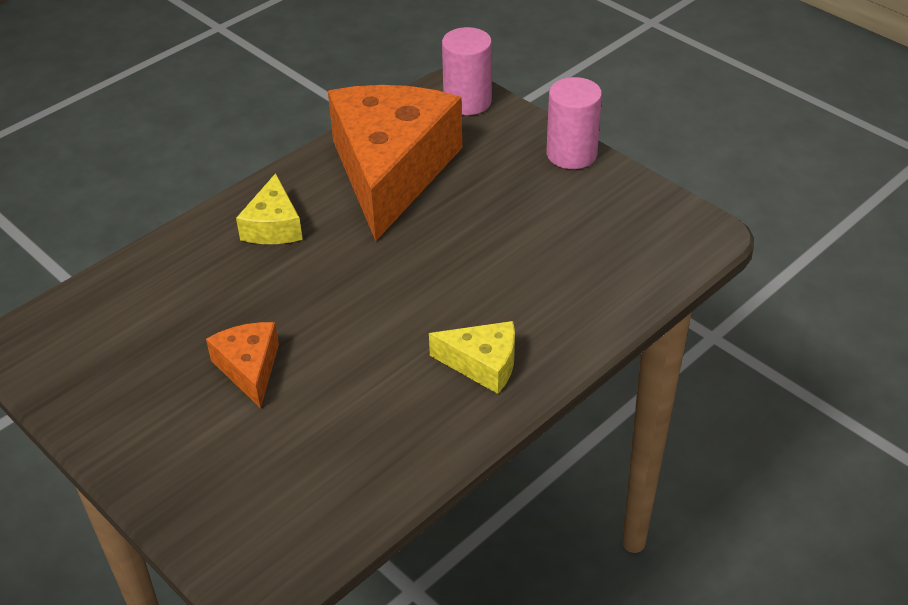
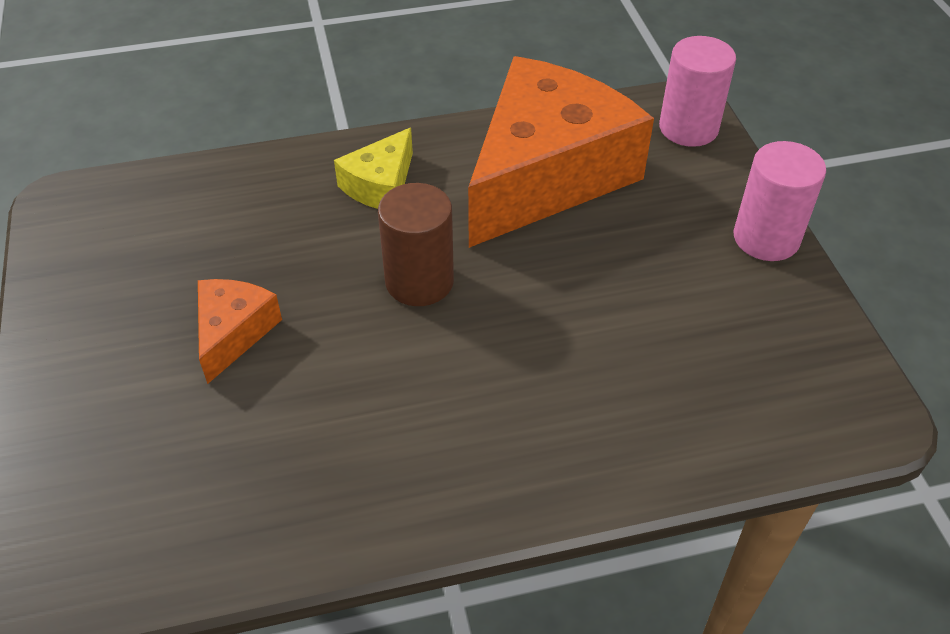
camera: 30 degrees right, 5 degrees up
yellow cheese [429,321,515,394] -> none
none -> brown cylinder [378,183,454,306]

